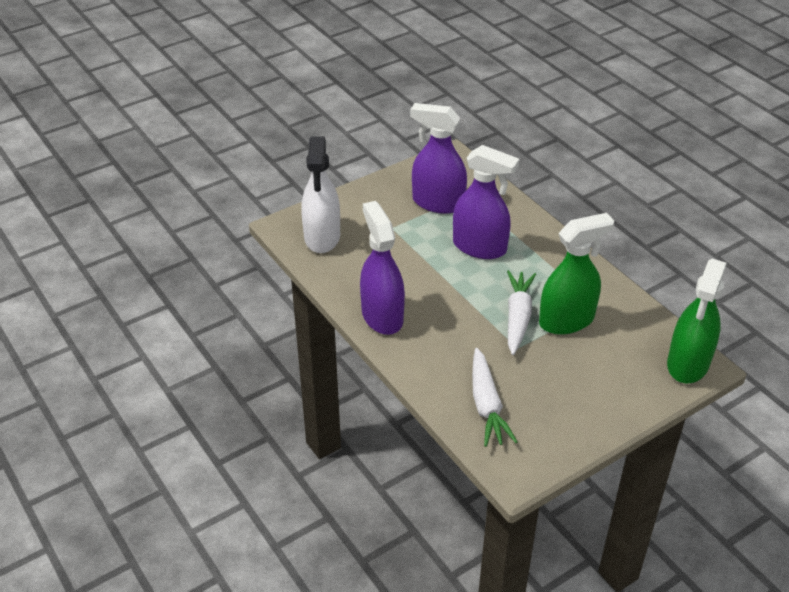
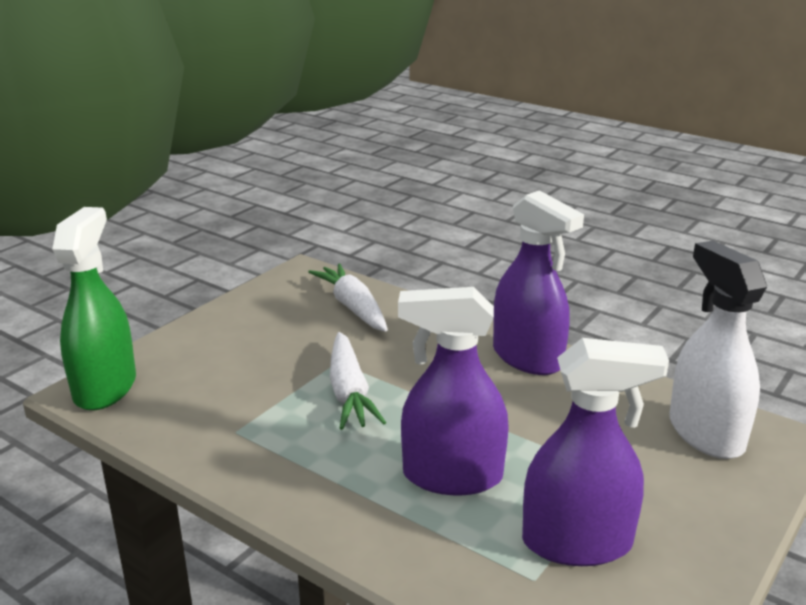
camera: 160 degrees right, 15 degrees down
green spray bottle [539,213,614,335] -> none

